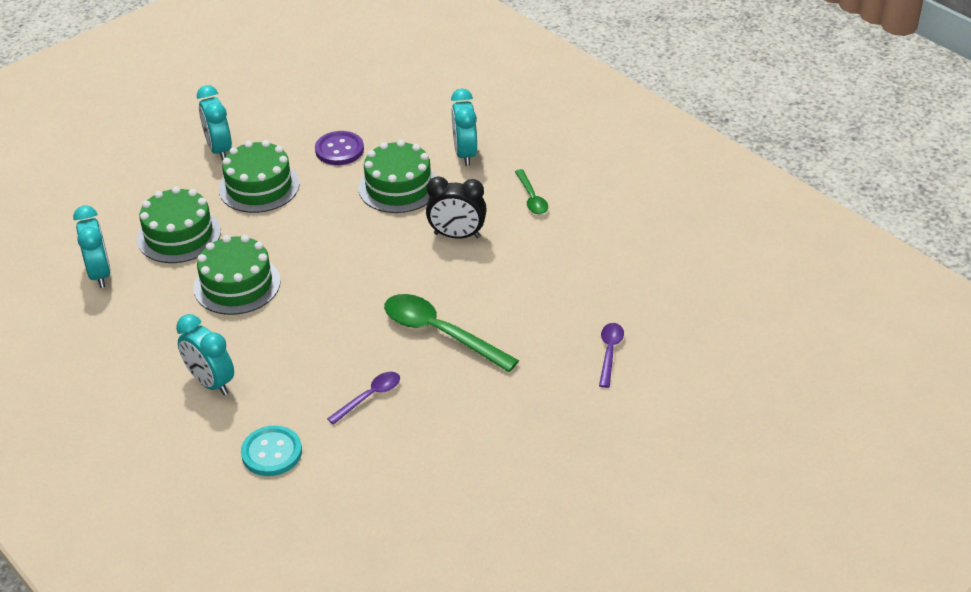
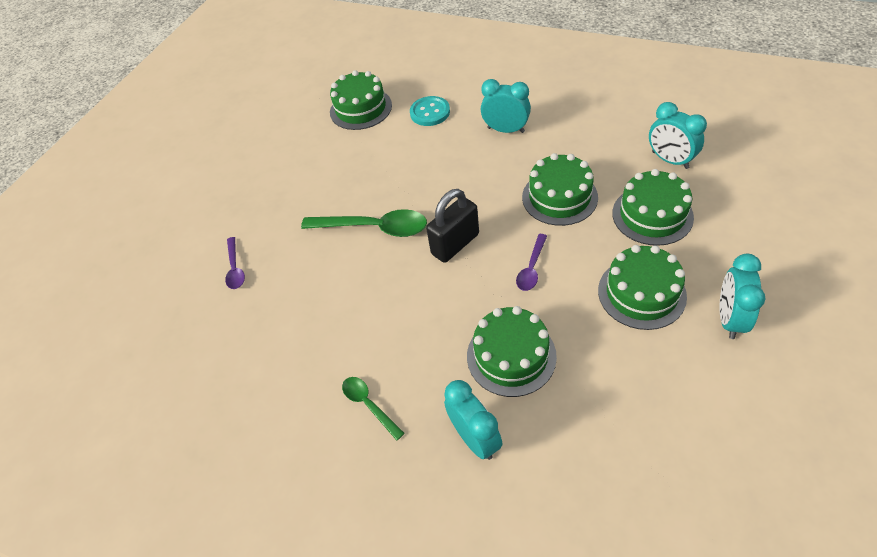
camera: 160 degrees right, 10 degrees up
turquoise clock [197,85,232,161] -> turquoise clock turned 120 degrees counterclockwise [720,254,765,339]
purple button [315,131,364,165] -> none
purple spoon [327,372,400,425] -> purple spoon moved to [516,234,547,291]
black clock [426,176,487,239] -> none
none -> green cake [330,70,392,130]
none -> black padlock [426,189,479,263]

